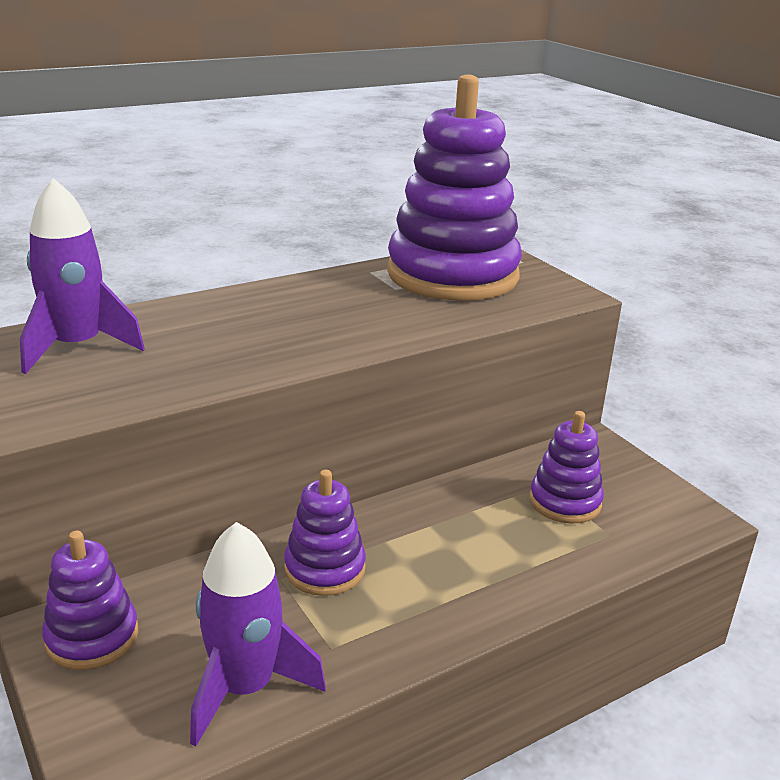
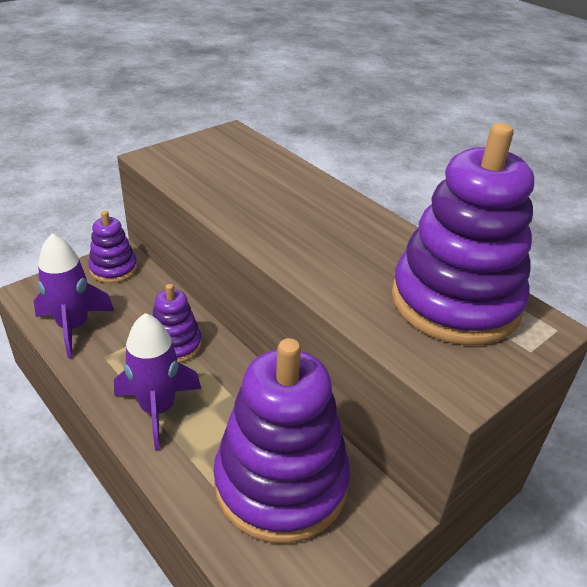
camera: 80 degrees right, 10 degrees up
purple rocket [20,178,145,374] -> purple rocket moved to [114,313,201,450]
purple stacking toy [530,411,604,523] -> purple stacking toy [214,338,350,544], size x2.05

